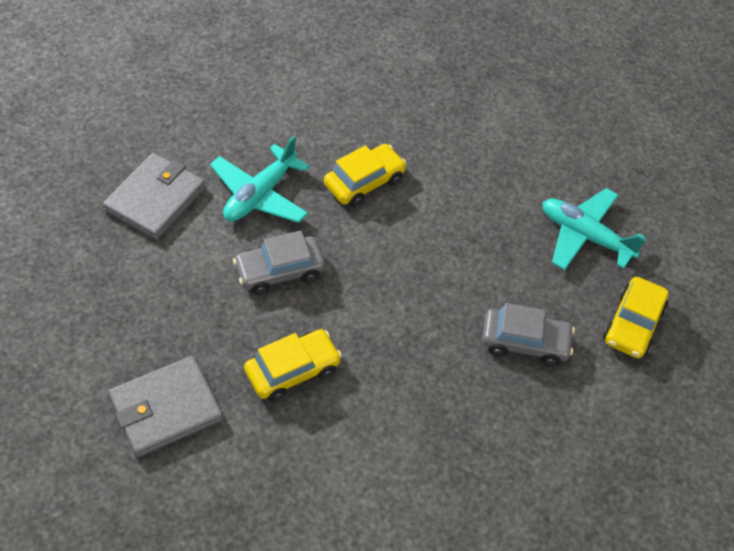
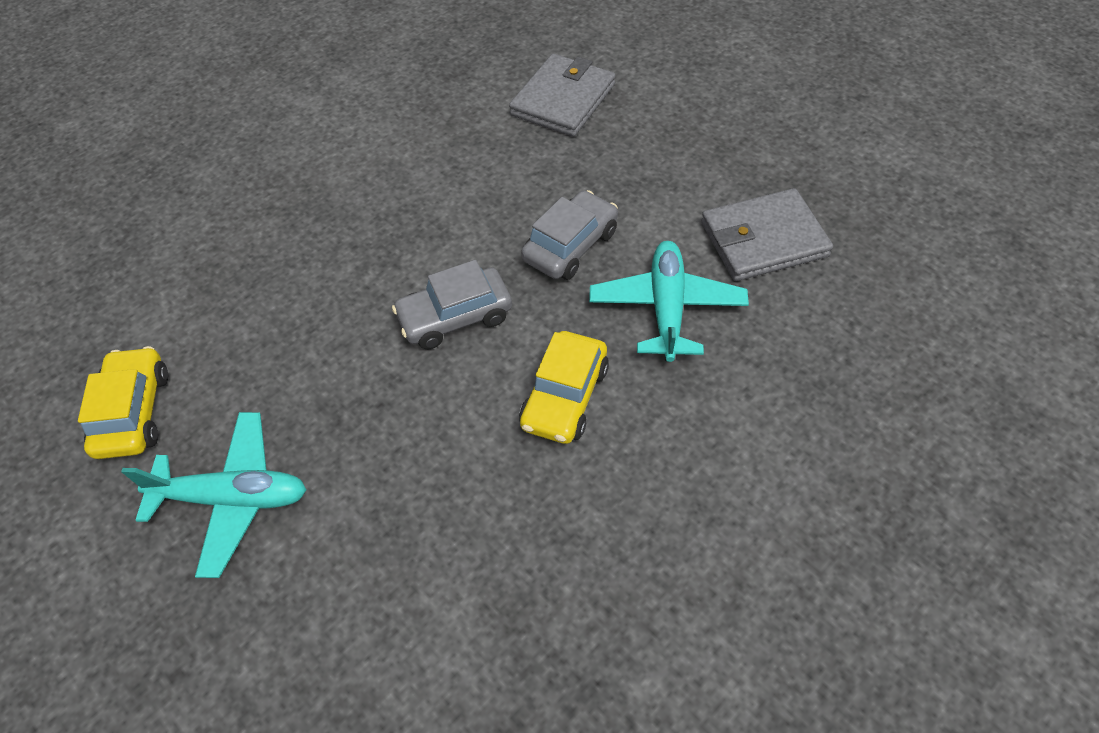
camera: 155 degrees right, 0 degrees up
grey wallet [103,153,206,240] -> grey wallet turned 75 degrees clockwise [701,188,833,281]
yellow car [244,329,342,402] -> none
grey car [482,303,575,366] -> grey car moved to [392,260,512,349]

